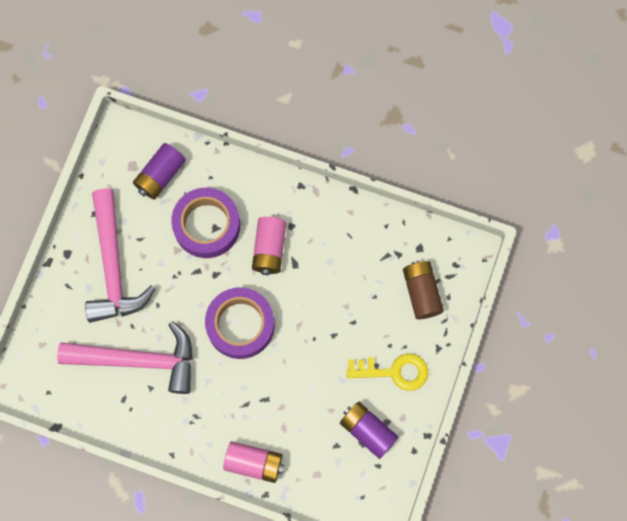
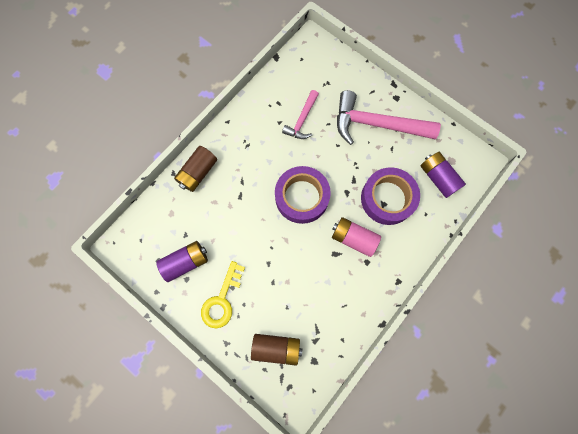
camera: 110 degrees right, 0 degrees up
pink hammer [57,321,193,394] -> pink hammer [282,90,319,139], size x0.54
pink battery [223,441,284,483] -> brown battery [174,146,217,192]

